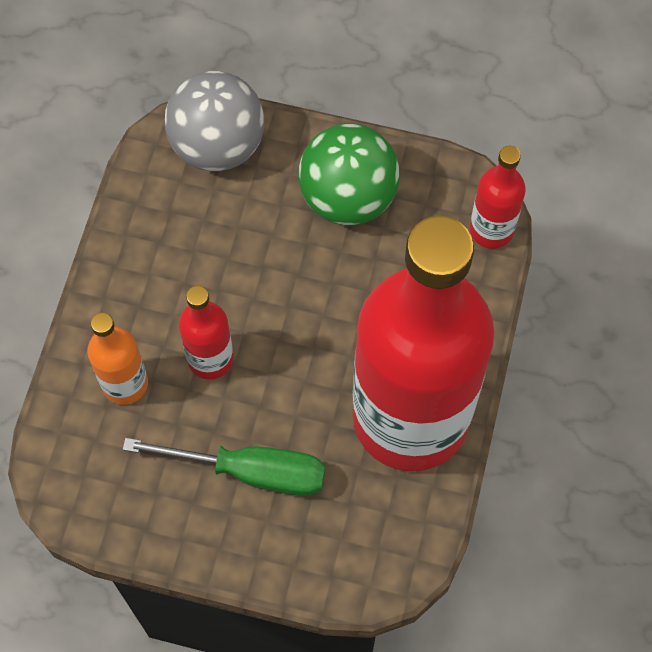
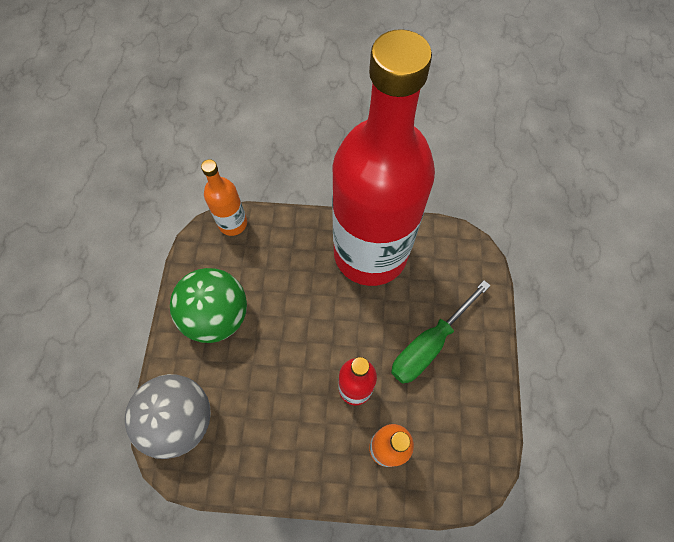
camera: 100 degrees left, 0 degrees up
green screwdriver [122,438,325,496] -> green screwdriver turned 135 degrees counterclockwise [391,280,491,384]
red bottle [470,146,526,249] -> orange bottle [201,159,247,236]

